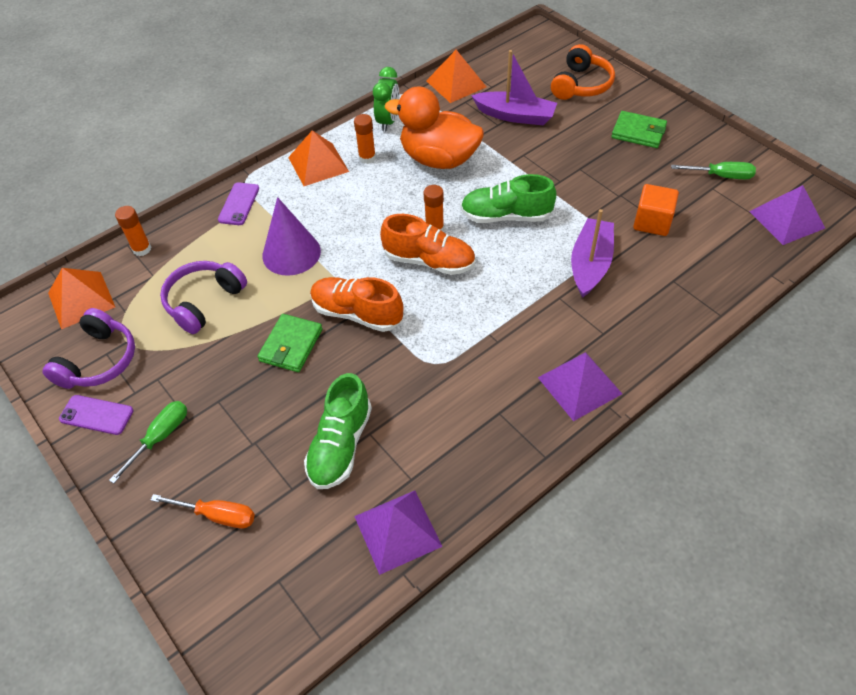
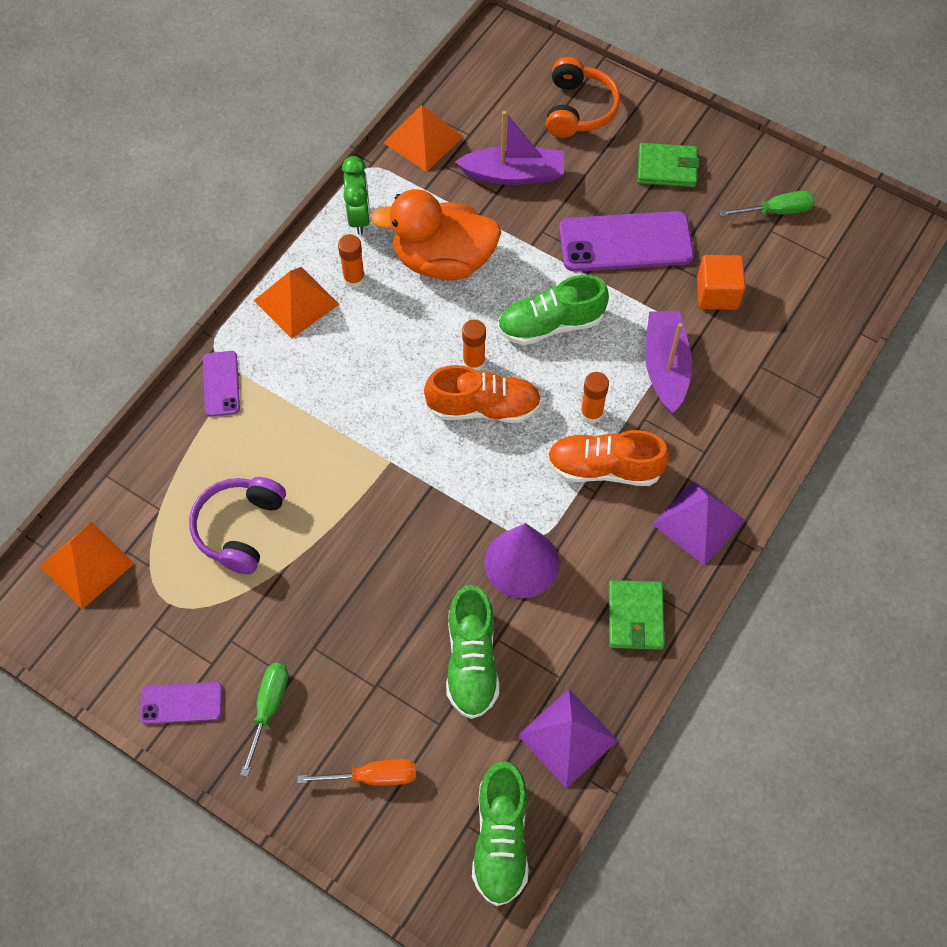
camera: 20 degrees left, 10 degrees up
purple headphones [42,308,135,389] -> none
orange glue stick [115,206,151,256] -> orange glue stick moved to [580,372,609,423]
green wallet [257,314,322,372] -> green wallet moved to [608,580,665,650]
purple cone [262,197,321,276] -> purple cone moved to [484,523,559,598]
orange shoe [310,277,403,332] -> orange shoe moved to [547,430,669,486]
purple pyramid [749,185,825,245] -> none
none -> green shoe [472,761,529,906]
none -> purple phone [559,211,694,272]

